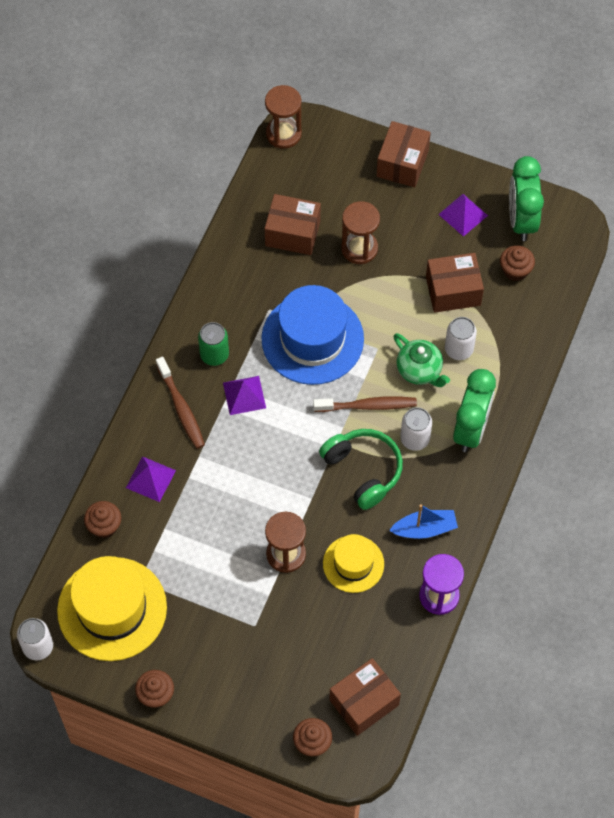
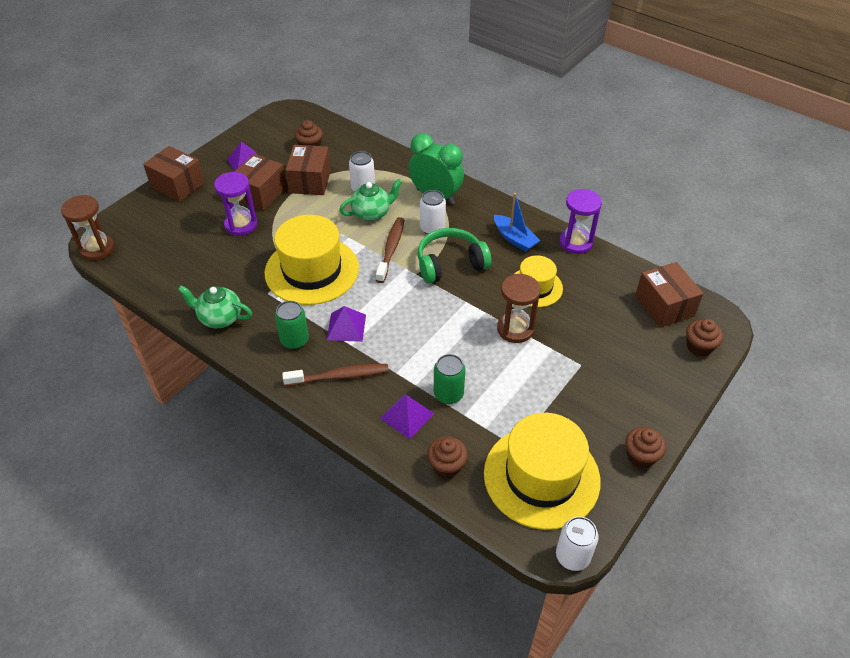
camera: 75 degrees left, 15 degrees down
blue hat [261,285,364,385] -> yellow hat [264,215,359,305]
brown box [265,194,321,255] -> brown box moved to [234,154,287,211]
brown hourglass [341,201,380,264] -> purple hourglass [214,172,258,236]
blue boat [389,504,458,539] -> blue boat turned 135 degrees clockwise [494,193,540,252]
green clock [509,156,544,241] -> none
none -> green teapot [178,285,252,328]
none -> green can [434,354,466,404]

